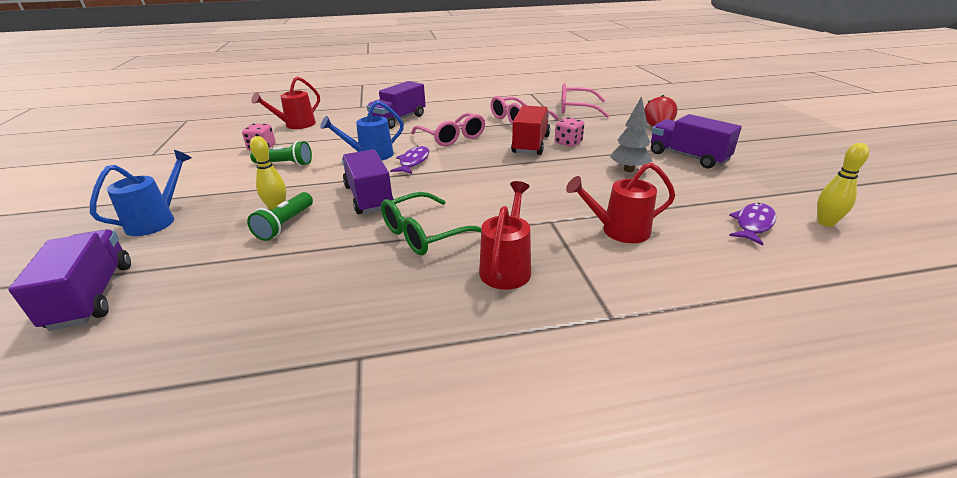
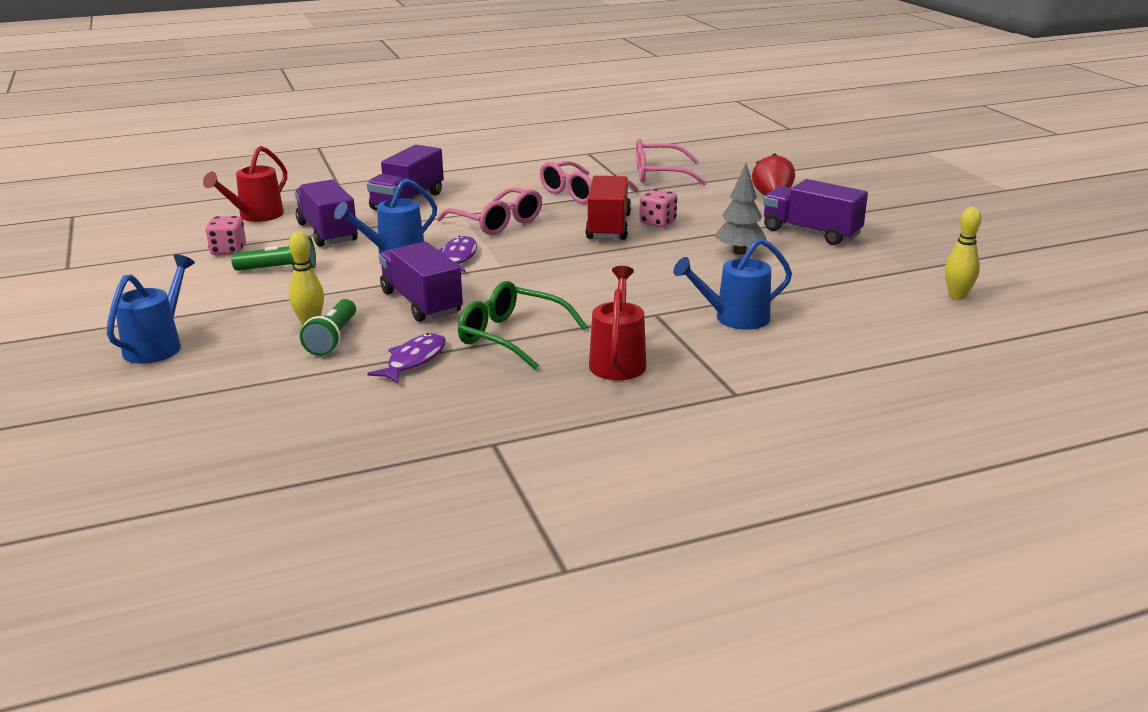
camera: 10 degrees left, 5 degrees down
purple truck [8,229,131,331] -> purple truck moved to [295,180,358,247]
green glasses [381,192,481,255] -> green glasses turned 75 degrees clockwise [458,281,587,370]
red watering can [566,162,676,243] -> blue watering can [673,238,792,330]
purple fish [729,203,776,245] -> purple fish moved to [367,333,446,384]

